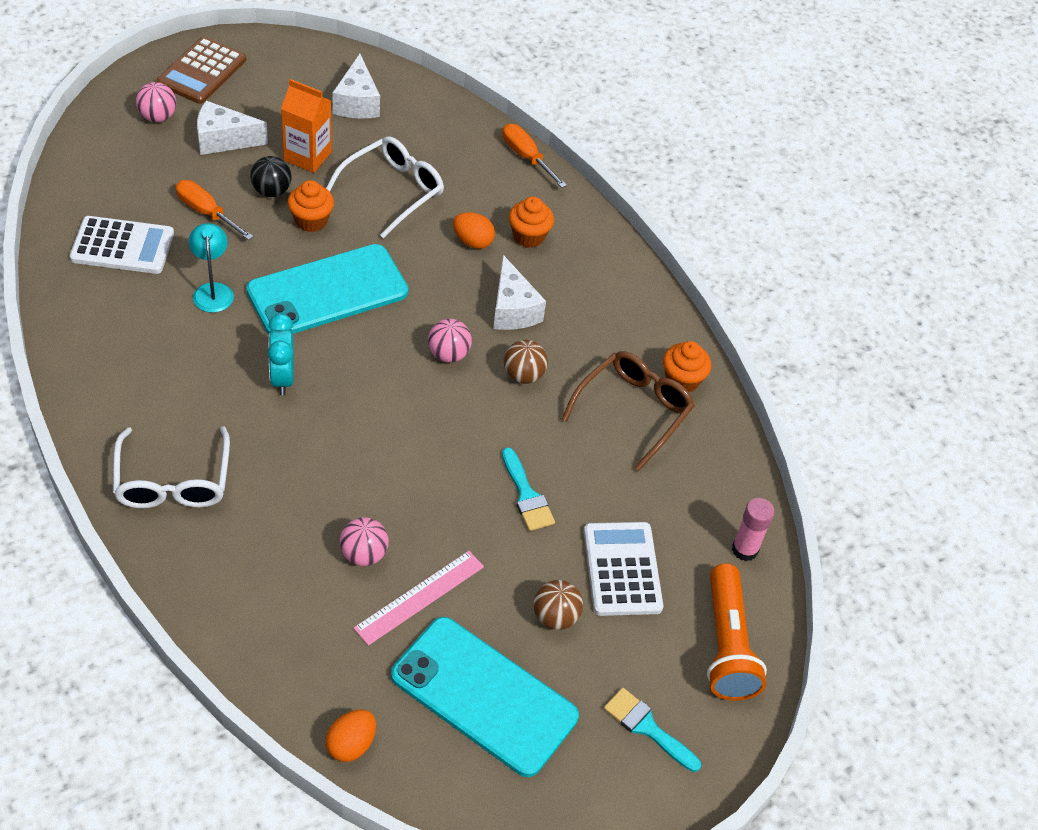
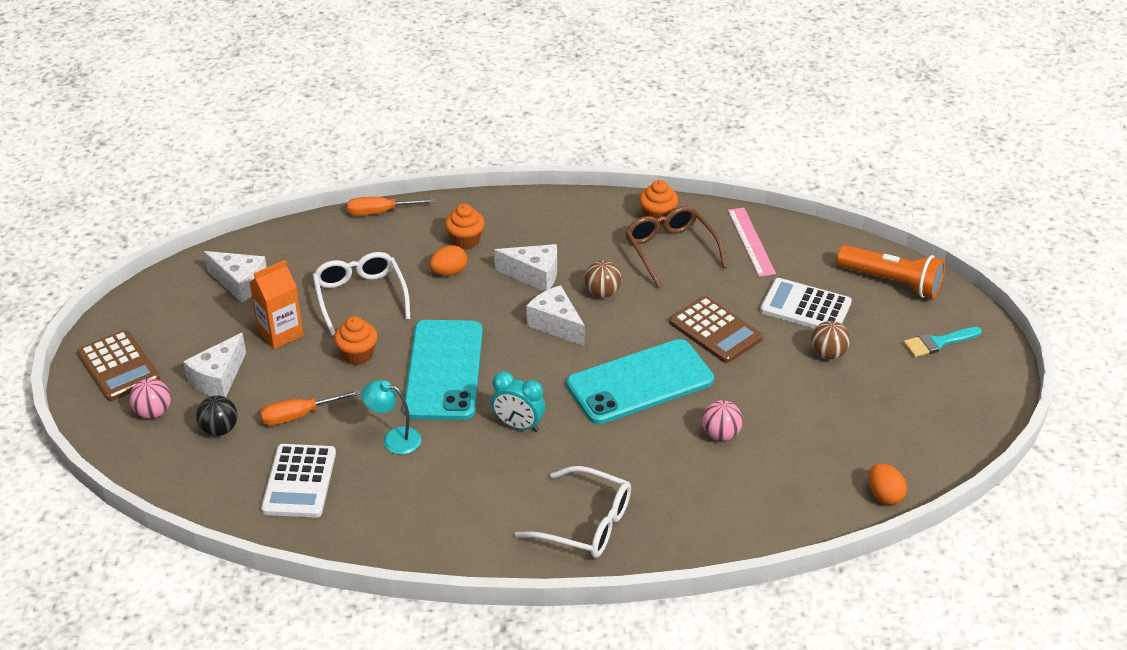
camera: 55 degrees left, 10 degrees down
white calculator [70,216,174,274] -> white calculator turned 150 degrees clockwise [261,444,336,518]
black ball [250,156,292,197] -> black ball moved to [196,396,237,436]
pink ruler [354,551,484,646] -> pink ruler moved to [728,207,776,277]
turquoise phone [391,617,579,777] -> turquoise phone moved to [566,339,714,424]
pink ball [428,319,472,363] -> white cheese [526,285,585,346]
turquoise brush [502,447,555,531] -> brown calculator [669,296,763,363]
pink glue stick [732,498,775,561] -> none

